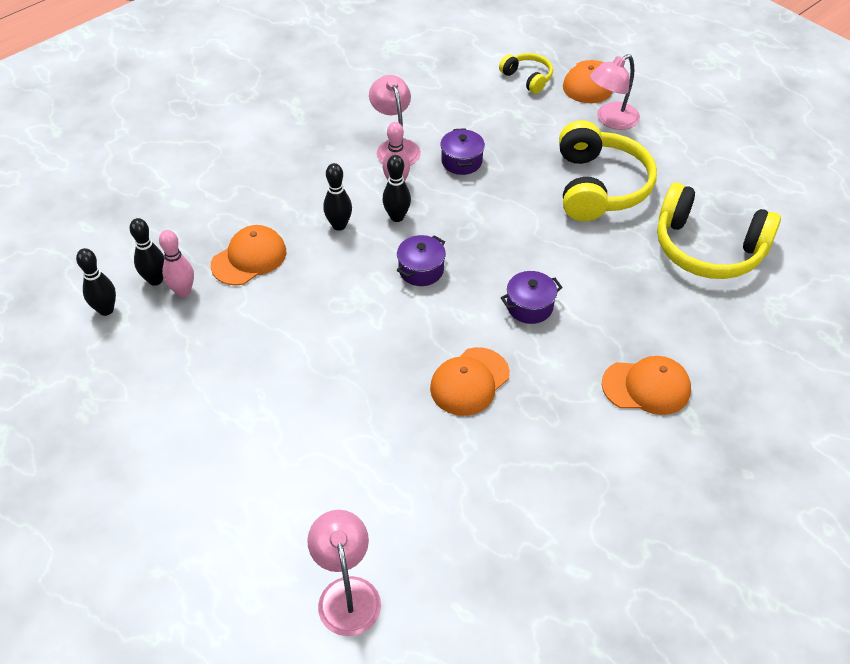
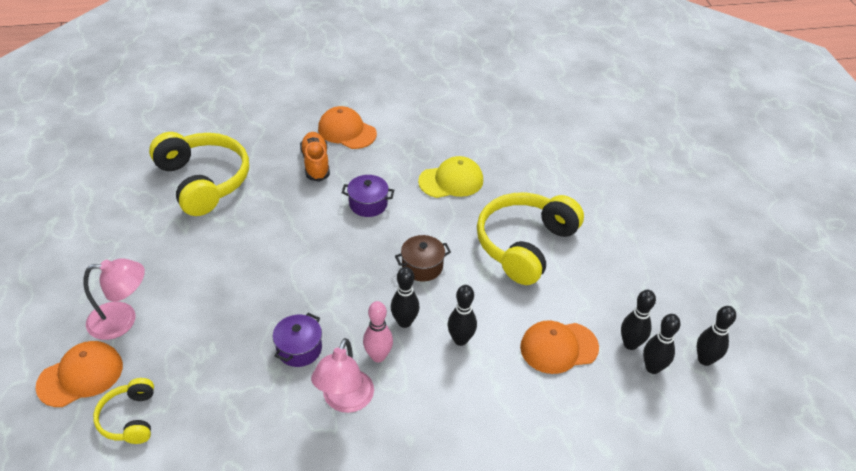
camera: 150 degrees left, 5 degrees down
pink bowling pin [159,230,194,297] -> black bowling pin [621,290,656,350]
pink lamp [307,510,381,636] -> none
purple pot [397,235,446,286] -> brown pot [395,235,451,282]
orange cap [430,347,510,416] -> yellow cap [418,156,483,198]
yellow headphones [559,120,657,221] -> yellow headphones moved to [477,193,584,285]
none -> orange shoe [300,132,330,182]

